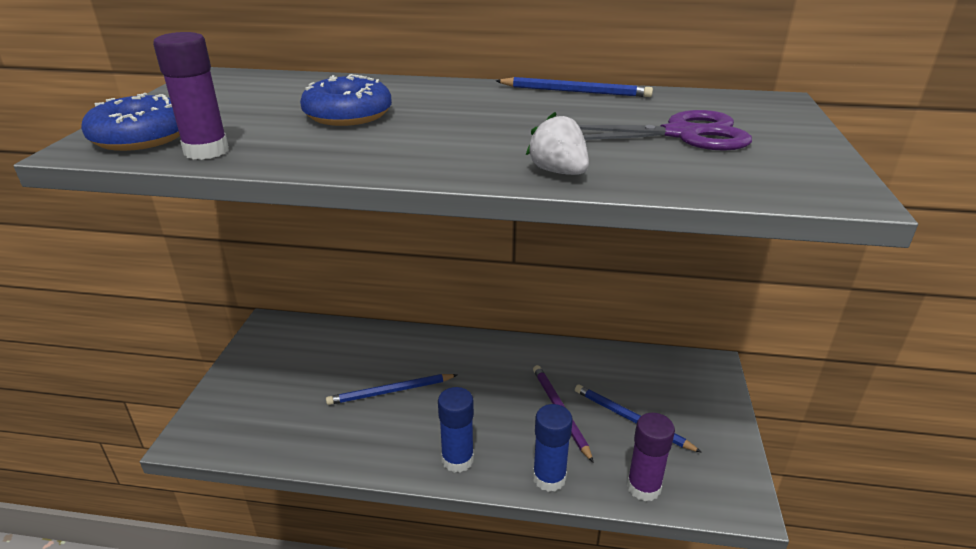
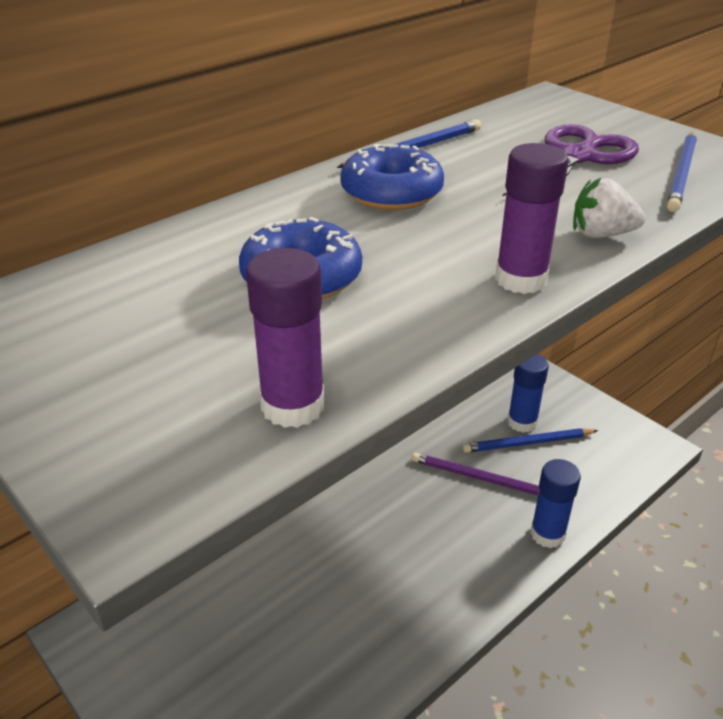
camera: 50 degrees left, 5 degrees up
blue donut [81,93,180,151] -> blue donut moved to [340,144,444,210]
blue pencil [326,374,457,405] -> blue pencil moved to [667,132,697,212]
blue glue stick [438,387,474,473] -> blue glue stick moved to [507,354,549,433]
purple glue stick [627,413,675,501] -> purple glue stick moved to [495,143,569,294]

